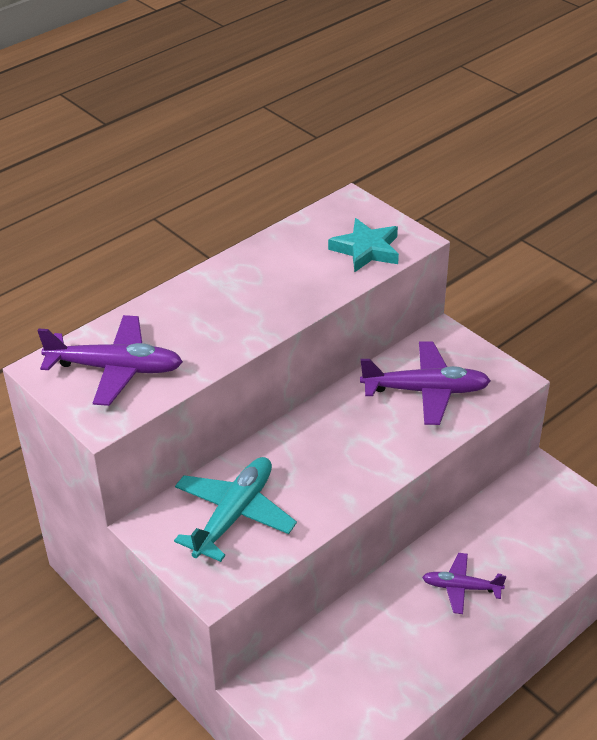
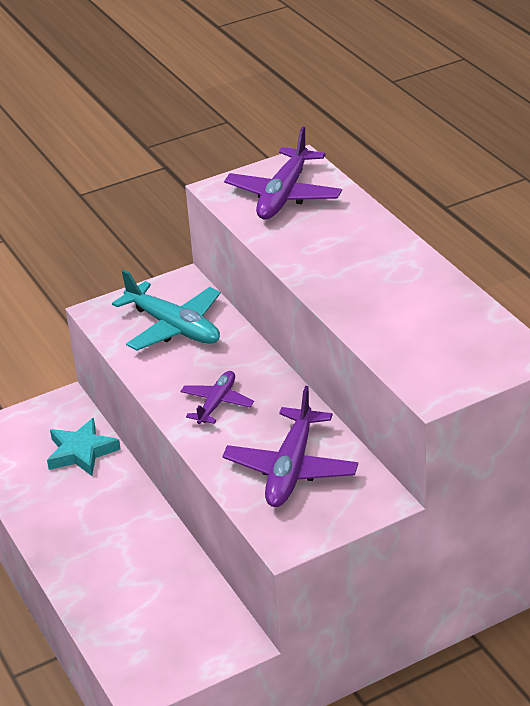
camera: 105 degrees right, 5 degrees down
turquoise star [328,218,399,272] -> turquoise star moved to [47,418,121,476]
purple plane [422,553,506,614] -> purple plane moved to [180,371,254,424]

